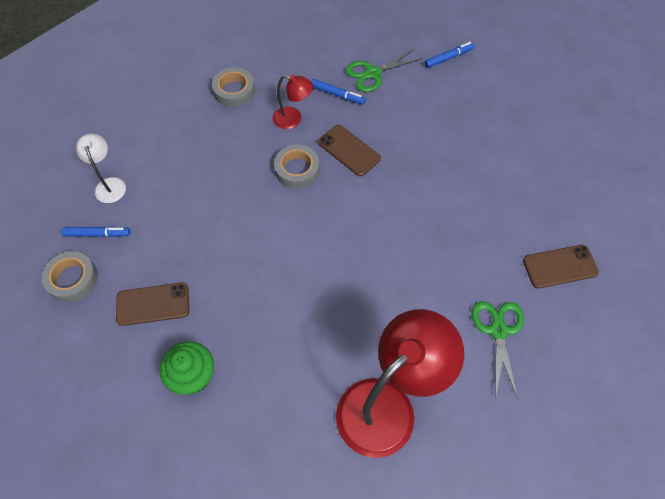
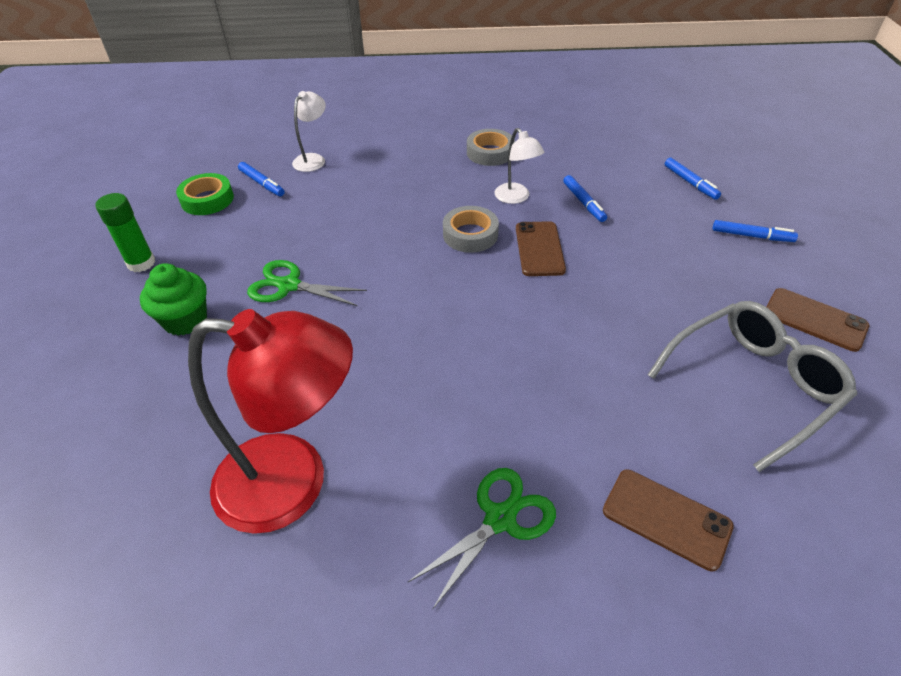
camera: 45 degrees right, 15 degrees down
grey tape [42,251,98,302] -> green tape [176,173,234,215]
brown phone [116,283,189,326] -> brown phone moved to [766,288,869,352]
red lamp [273,75,313,129] -> white lamp [495,128,544,204]
green scissors [346,49,423,92] -> green scissors moved to [247,260,367,306]
none -> green glue stick [95,193,155,272]
none -> grey glasses [647,301,857,472]
none -> blue marker [665,158,721,200]

